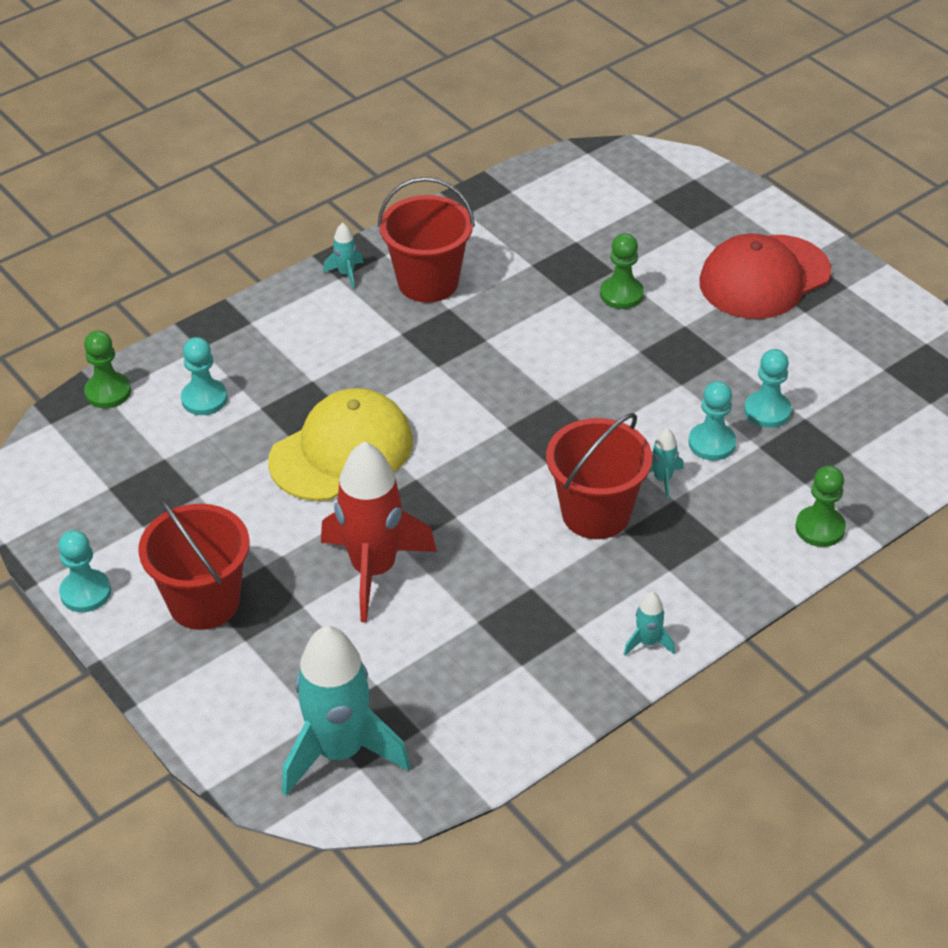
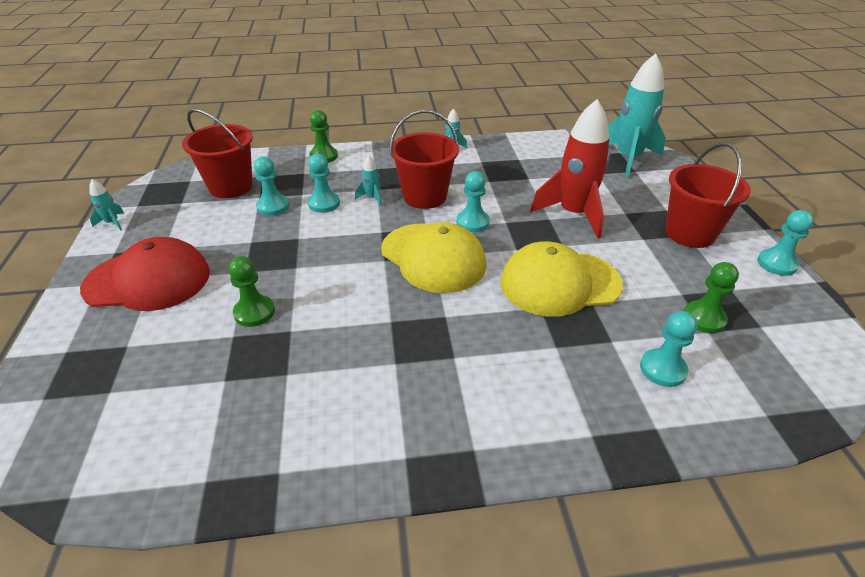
camera: 150 degrees left, 5 degrees down
green pawn [84,330,131,408] -> green pawn moved to [684,262,739,333]
turquoise rocket [323,223,363,289] -> turquoise rocket moved to [89,179,124,230]
red bucket [378,177,475,303] -> red bucket moved to [182,108,253,198]
none -> yellow cap [381,222,486,293]
none -> turquoise pawn [456,171,490,232]

